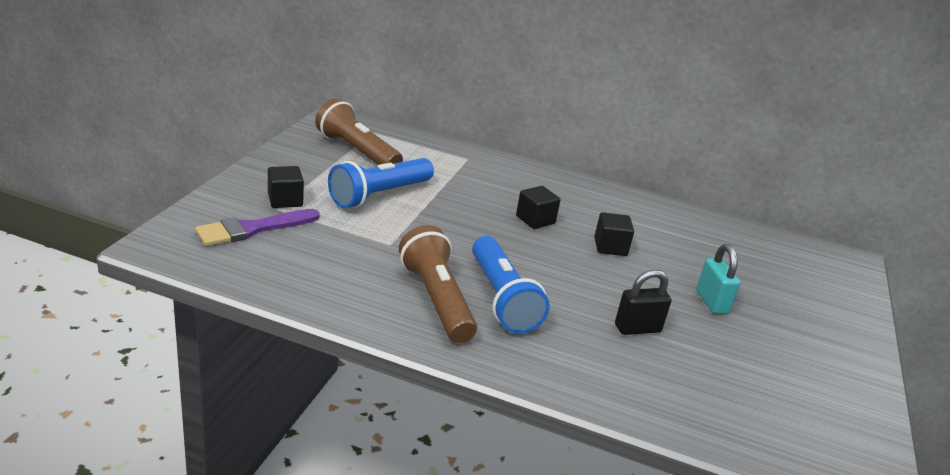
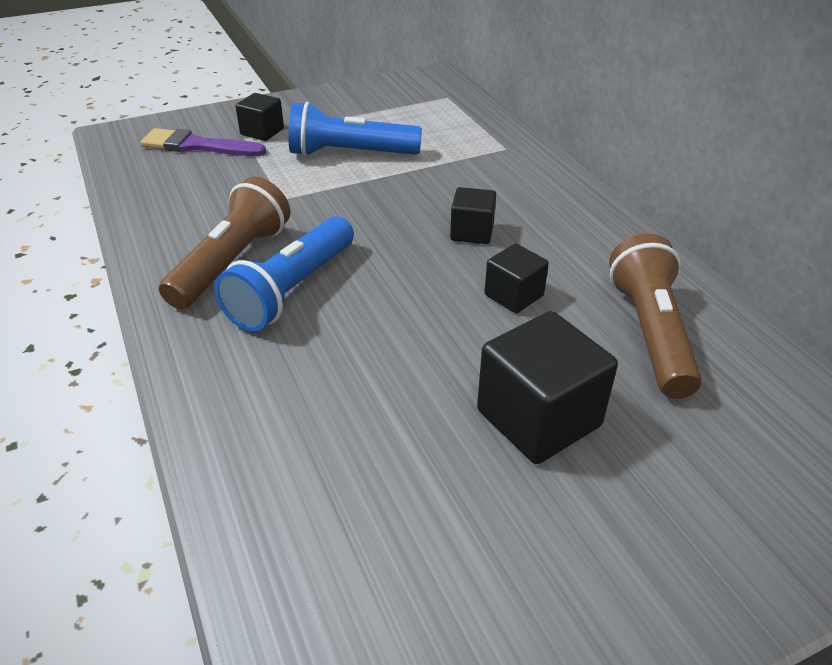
camera: 50 degrees right, 10 degrees up
brown flashlight [315,98,403,165] -> brown flashlight moved to [609,234,702,399]
black padlock [615,269,671,335] -> none
turquoise padlock [696,244,740,314] -> black cube [477,311,618,464]

